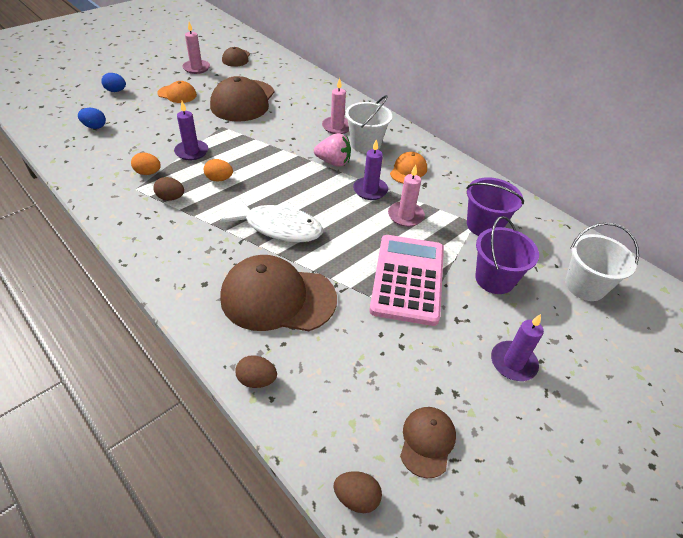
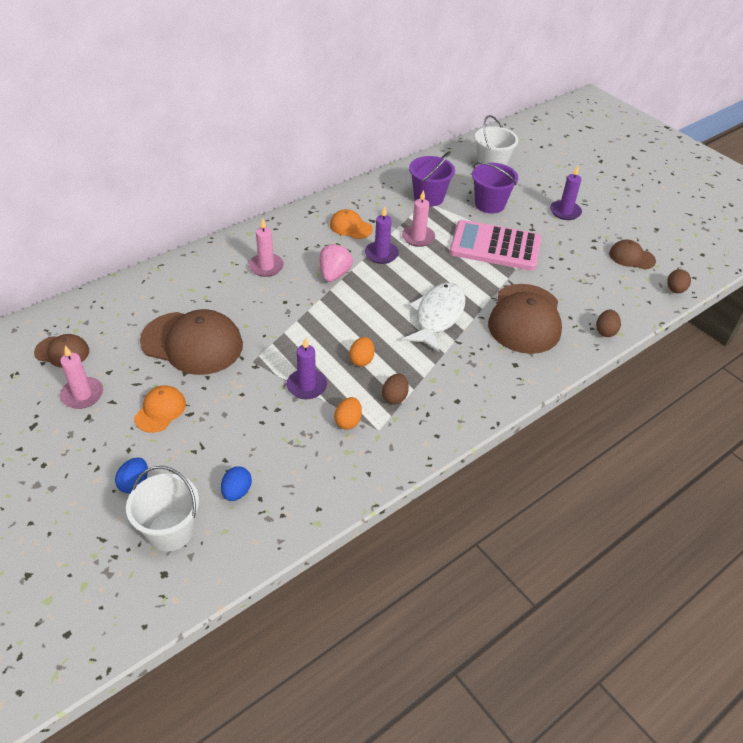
camera: 85 degrees left, 0 degrees up
white bucket [345,95,392,153] -> white bucket moved to [126,466,199,552]

